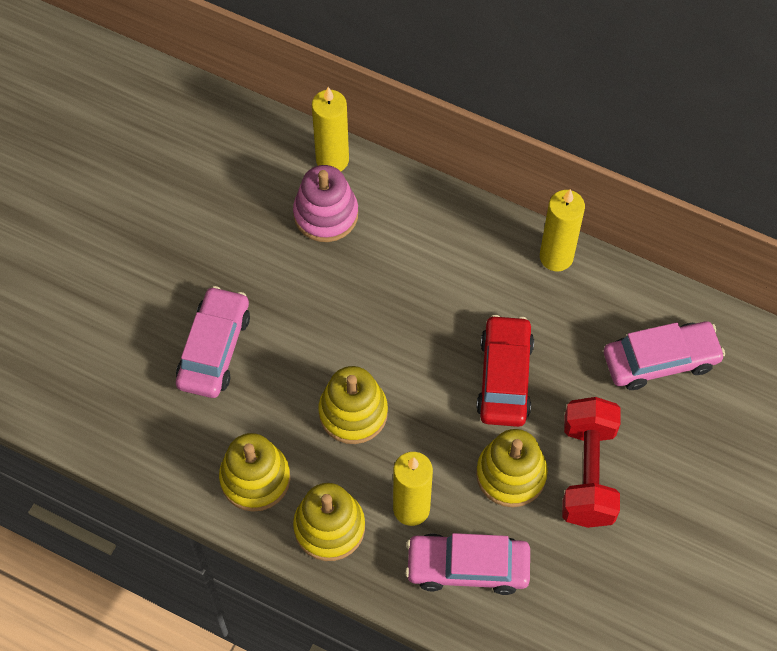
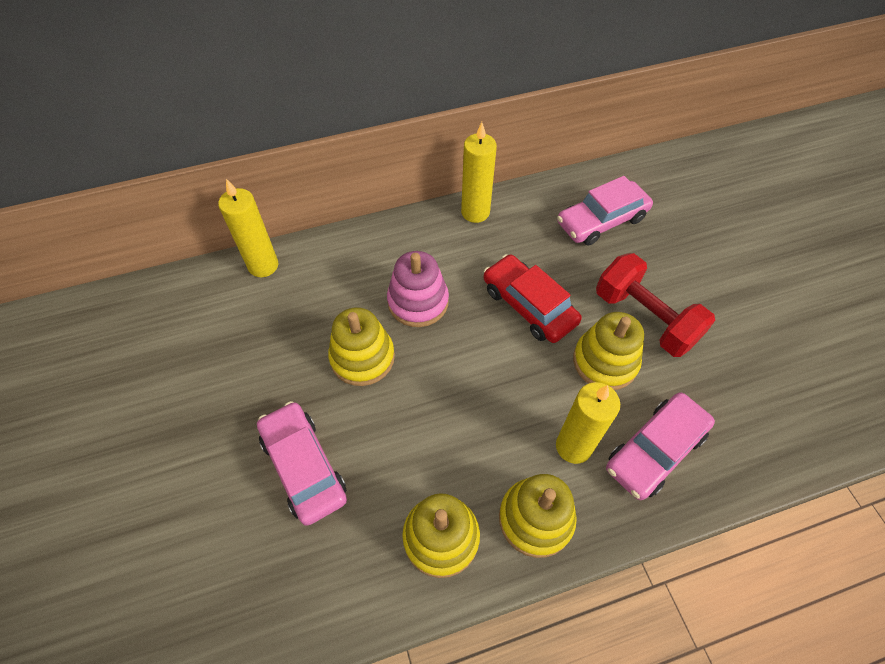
camera: 45 degrees left, 5 degrees down
pink stacking toy [293,165,358,242] -> pink stacking toy moved to [387,251,449,327]
yellow stacking toy [319,366,388,444] -> yellow stacking toy moved to [328,307,395,386]
pink car [604,321,725,390] -> pink car turned 150 degrees counterclockwise [557,176,653,246]

